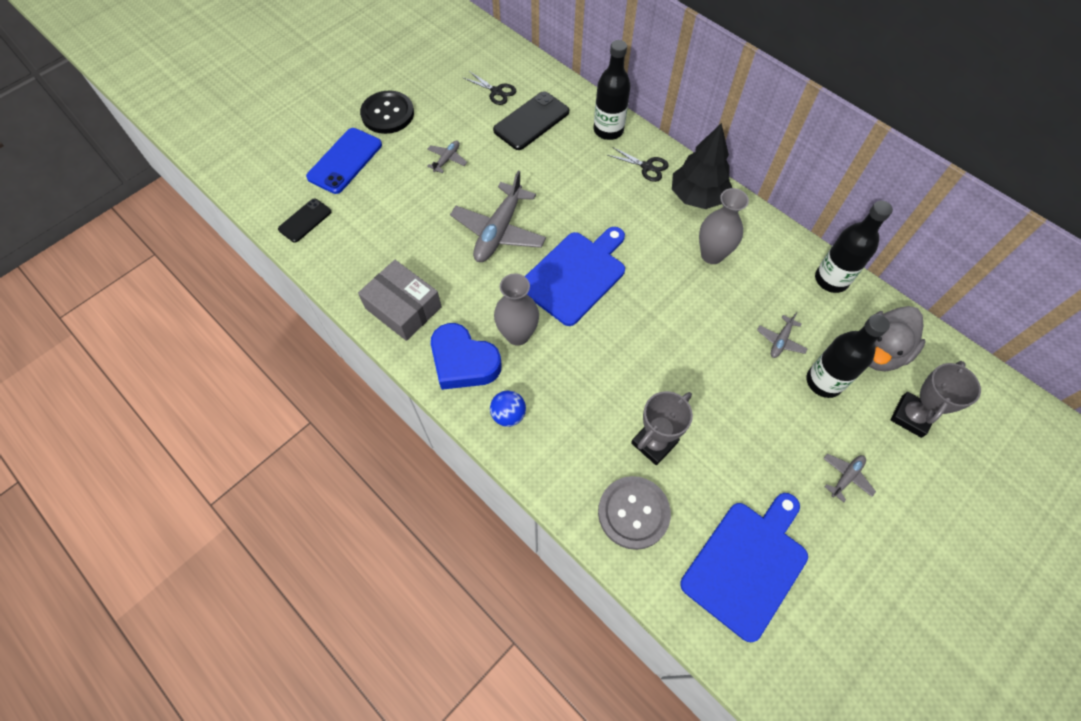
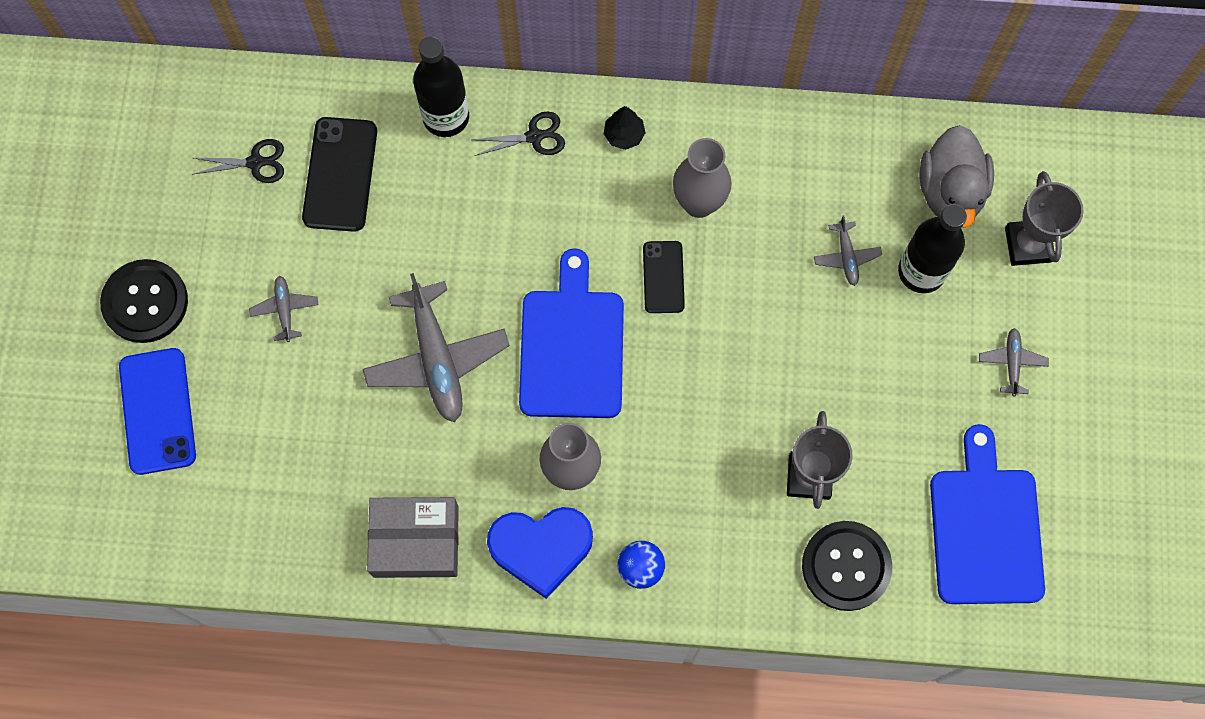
camera: 40 degrees left, 10 degrees up
black phone [278,198,331,243] -> black phone moved to [643,241,685,313]
grey button [598,476,671,550] -> black button [802,521,892,611]
black tree [672,123,732,209] -> black tree [604,106,645,150], size x0.48
black bottle [815,201,893,293] -> none

